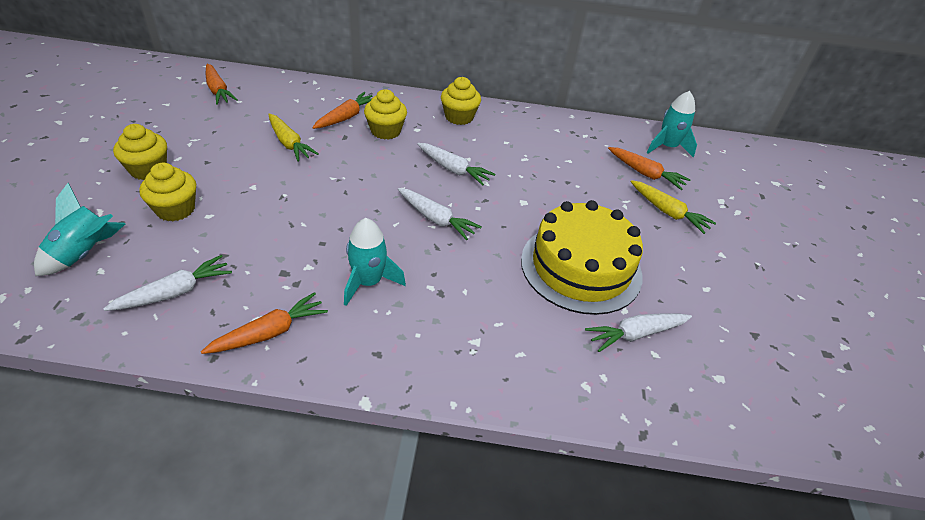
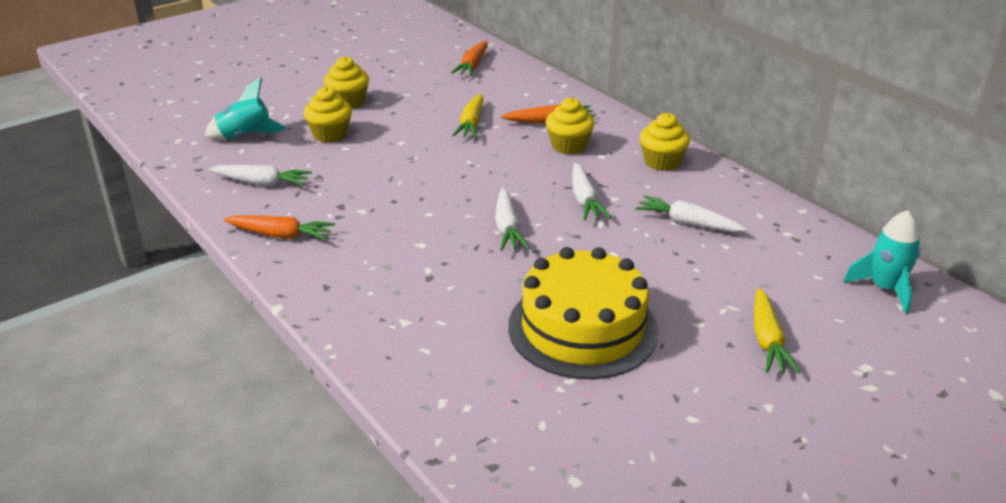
camera: 50 degrees right, 10 degrees down
turquoise rocket [344,218,406,306] -> none
white carrot [585,313,692,352] -> white carrot moved to [636,195,747,232]
orange carrot [608,147,691,190] -> none

